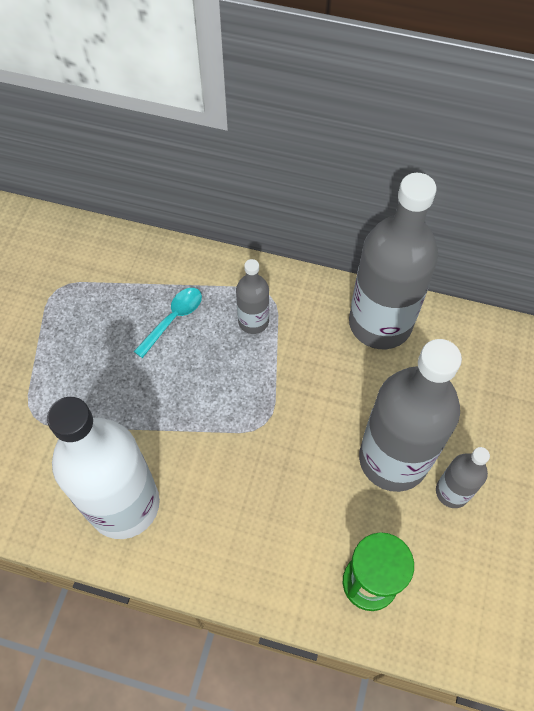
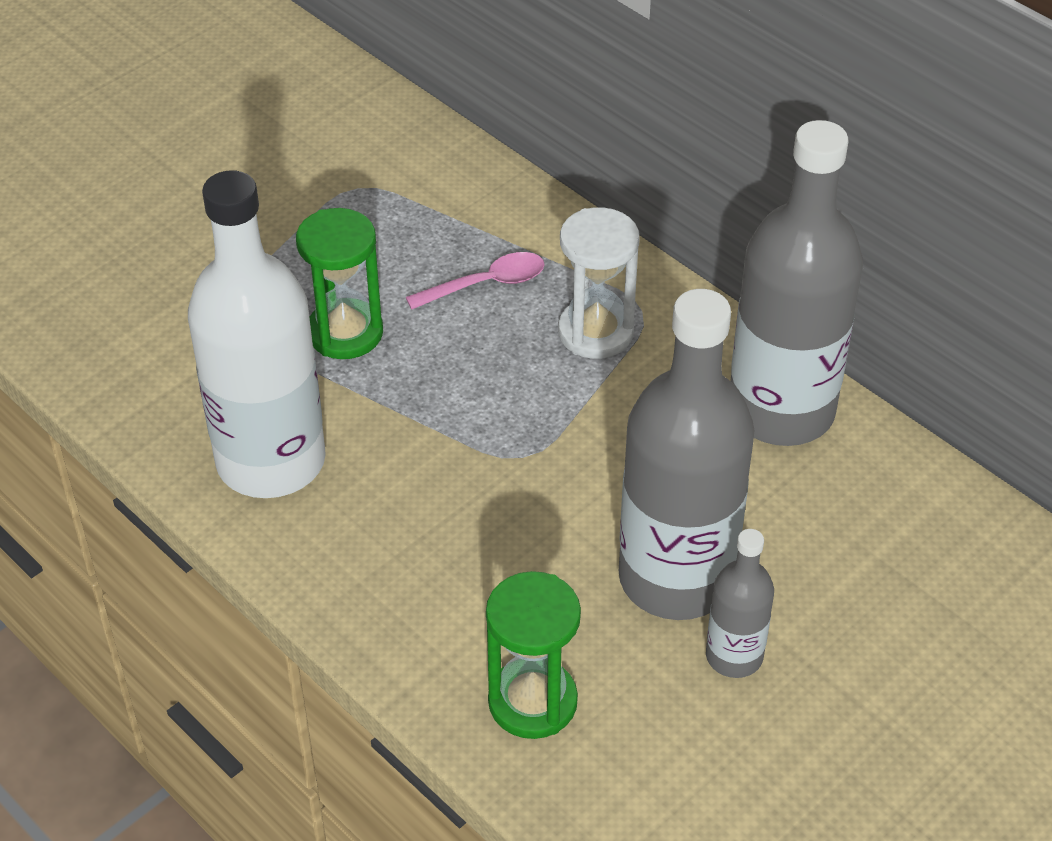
camera: 30 degrees right, 15 degrees down
turquoise spoon [134,288,202,358] -> pink spoon [406,252,545,310]
grey bottle [236,259,269,334] -> white hourglass [558,207,640,359]
none -> green hourglass [296,208,383,359]

